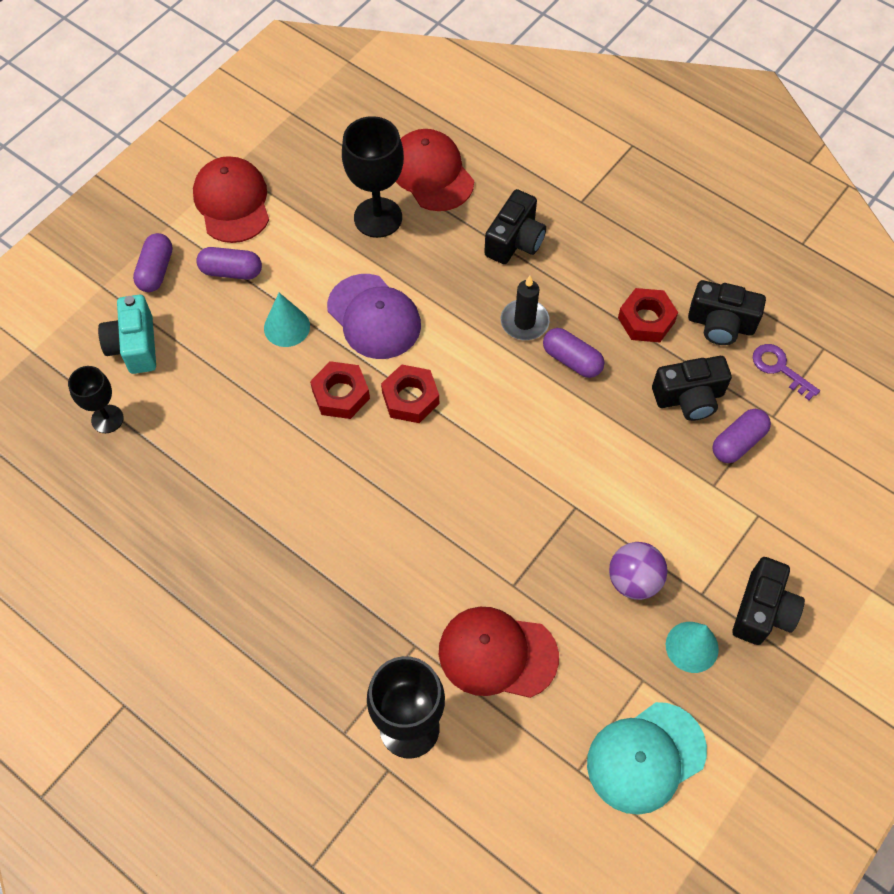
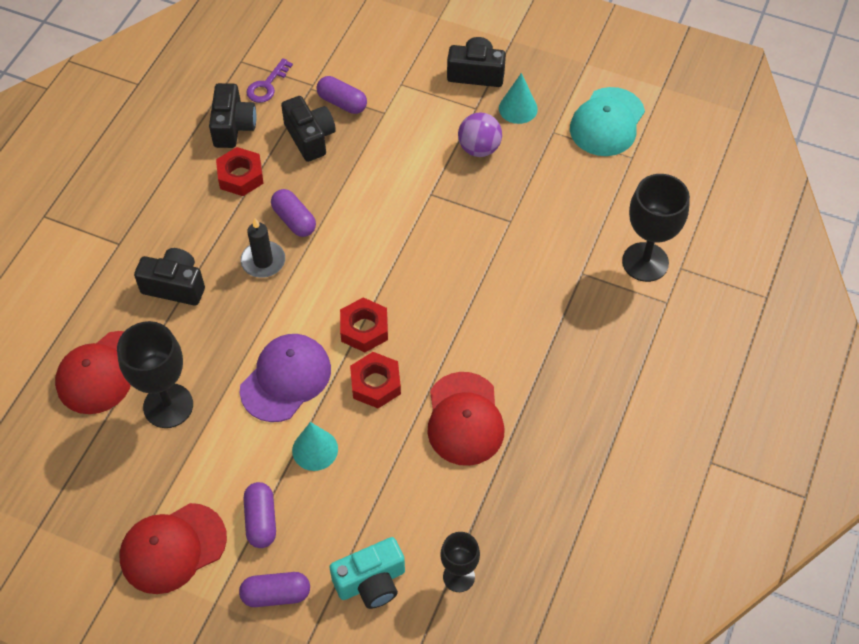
camera: 105 degrees left, 5 degrees down
red cap [439,607,559,698] -> red cap moved to [427,372,504,466]
purple capsule [543,328,604,378] -> purple capsule turned 60 degrees counterclockwise [271,189,316,237]
turquoise cap [587,702,707,815] -> turquoise cap turned 75 degrees clockwise [570,87,645,156]

